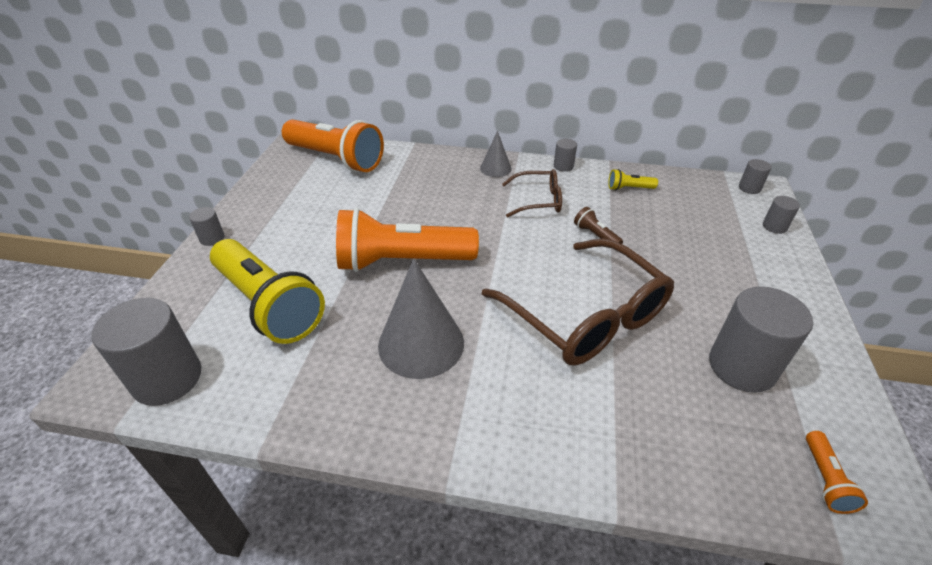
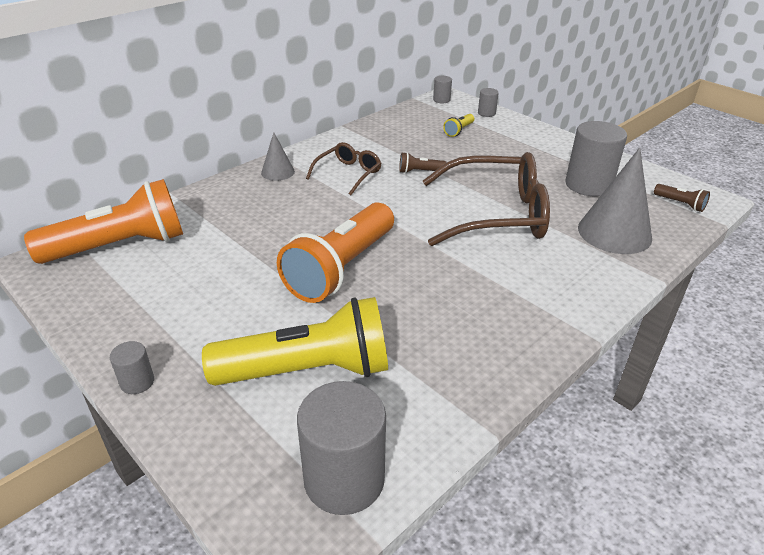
camera: 55 degrees left, 5 degrees down
grey cone [378,259,464,379] -> grey cone moved to [578,147,652,254]
grey cylinder [554,139,577,172] -> none
yellow flashlight [608,169,658,190] -> yellow flashlight moved to [443,114,474,137]
orange flashlight [806,431,868,514] -> brown flashlight [654,184,710,212]

